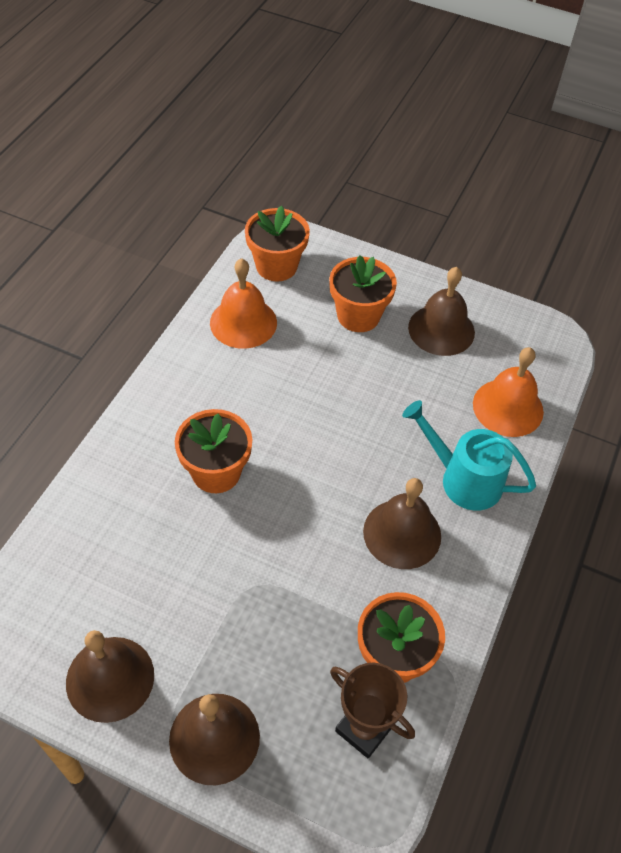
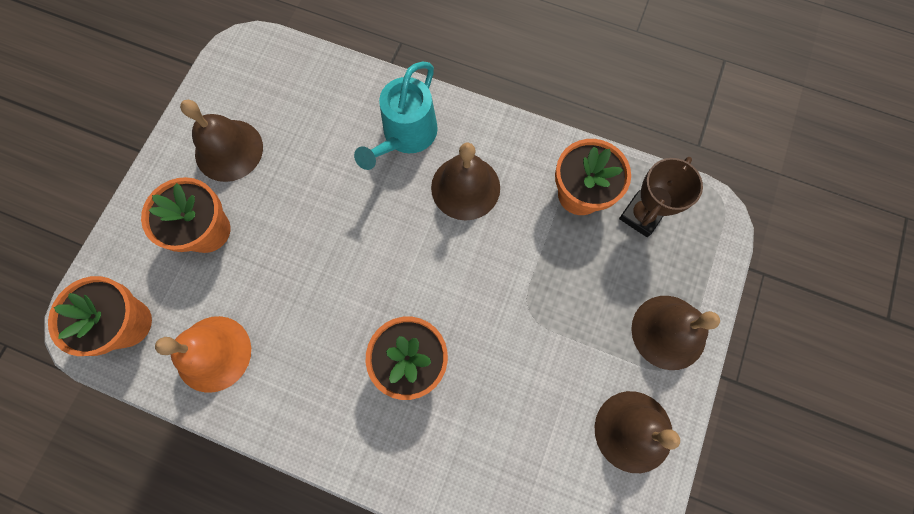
camera: 90 degrees left, 20 degrees up
orange bell [473,347,544,437] -> none

